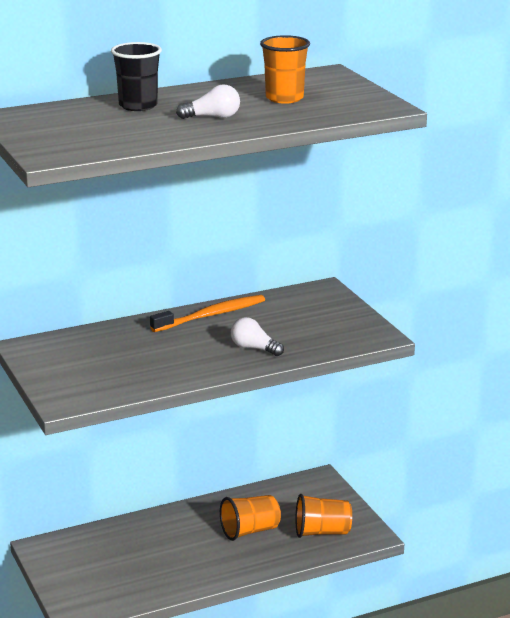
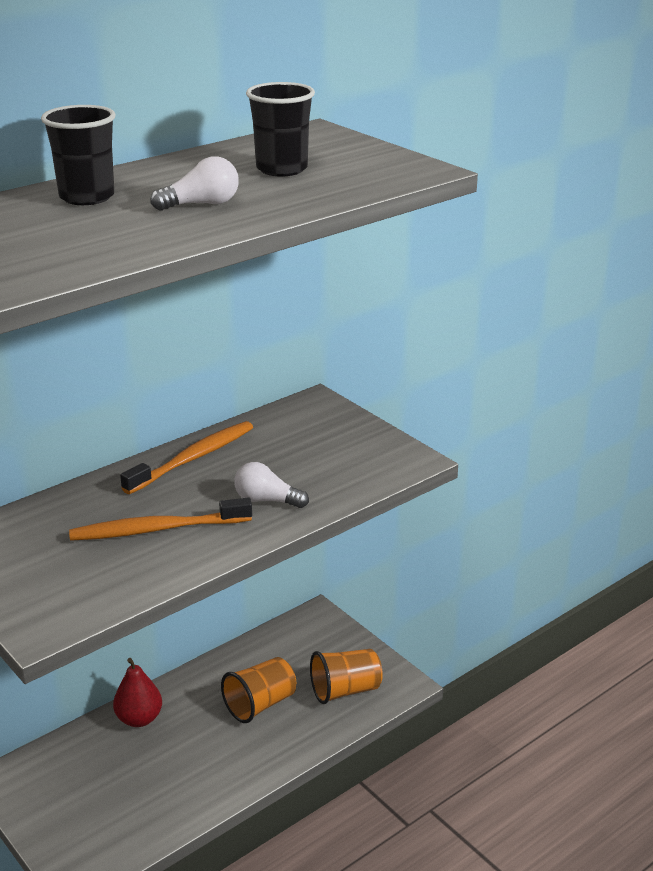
camera: 15 degrees left, 5 degrees up
orange cup [260,35,310,104] -> black cup [246,82,315,176]
none -> orange toothbrush [69,498,252,541]
none -> red pear [113,658,162,727]

